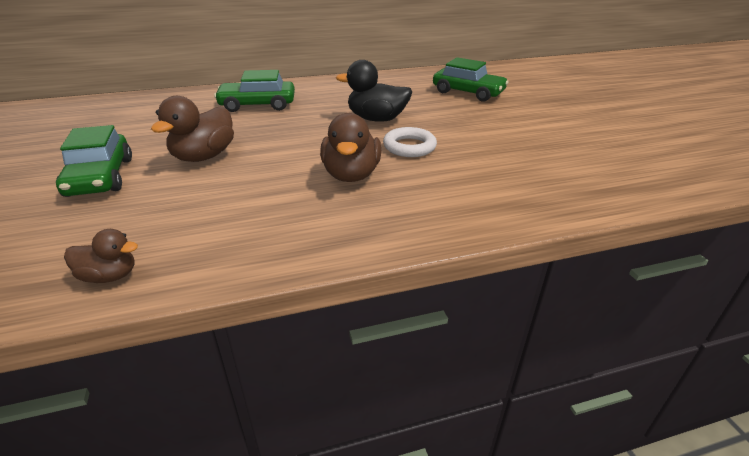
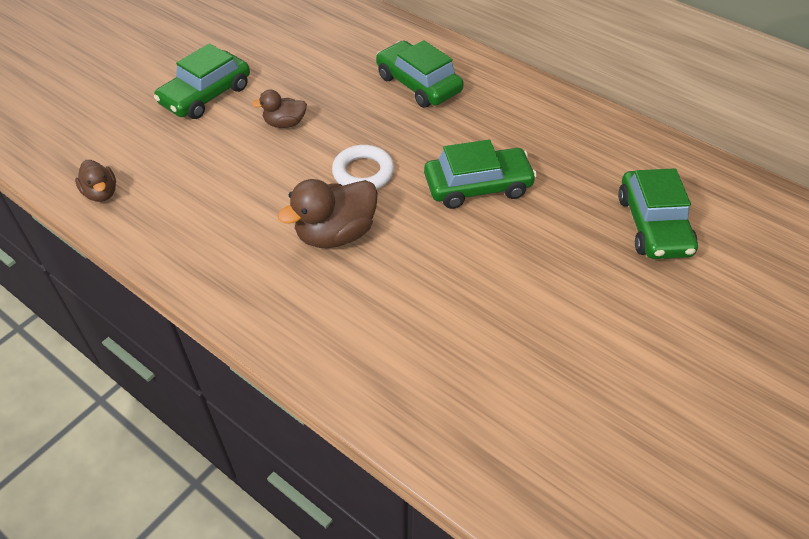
camera: 55 degrees right, 15 degrees up
brown duck [151,96,234,162] -> brown duck [252,90,307,128], size x0.58
black duck [336,60,412,122] -> green car [424,140,537,209]
white ring [383,127,437,157] -> white ring moved to [332,145,394,189]

